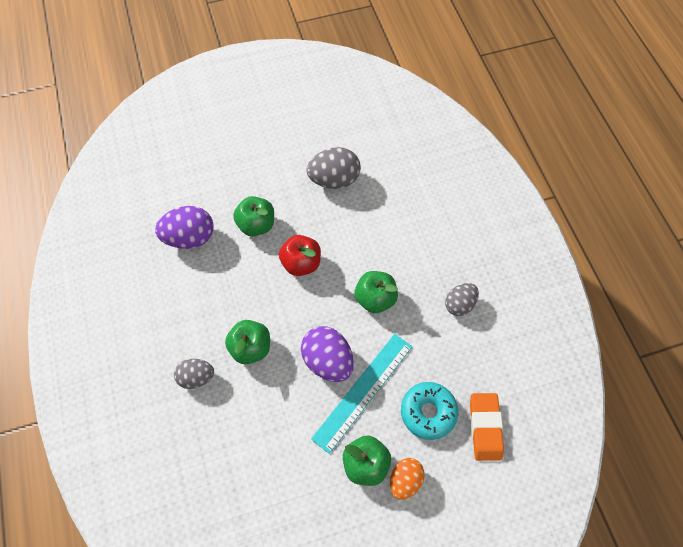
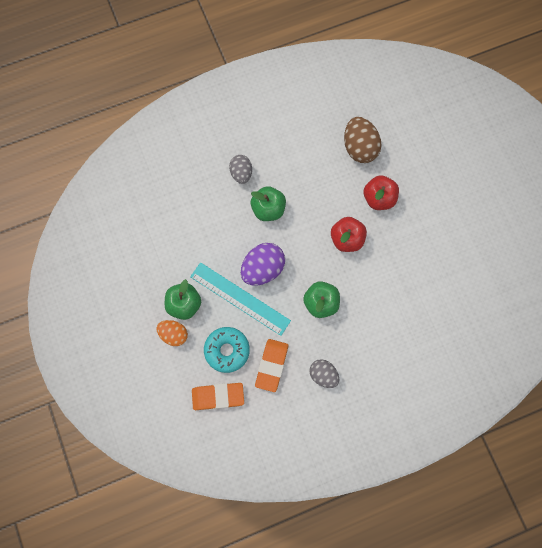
camera: 85 degrees right, 10 degrees up
purple egg [155,206,214,249] -> brown egg [344,117,382,163]
green apple [233,196,274,236] -> red apple [364,175,399,210]
grey egg [307,147,361,189] -> none
none -> orange eraser [255,339,288,392]

